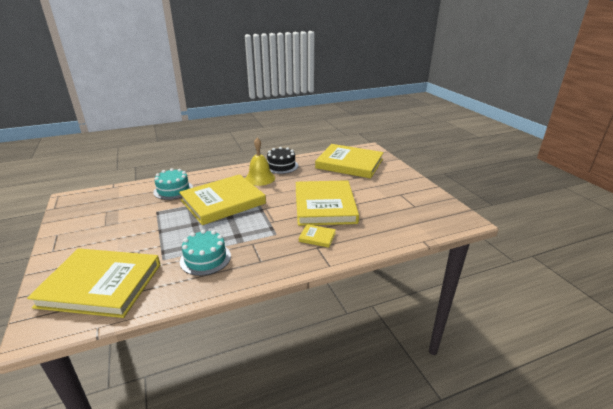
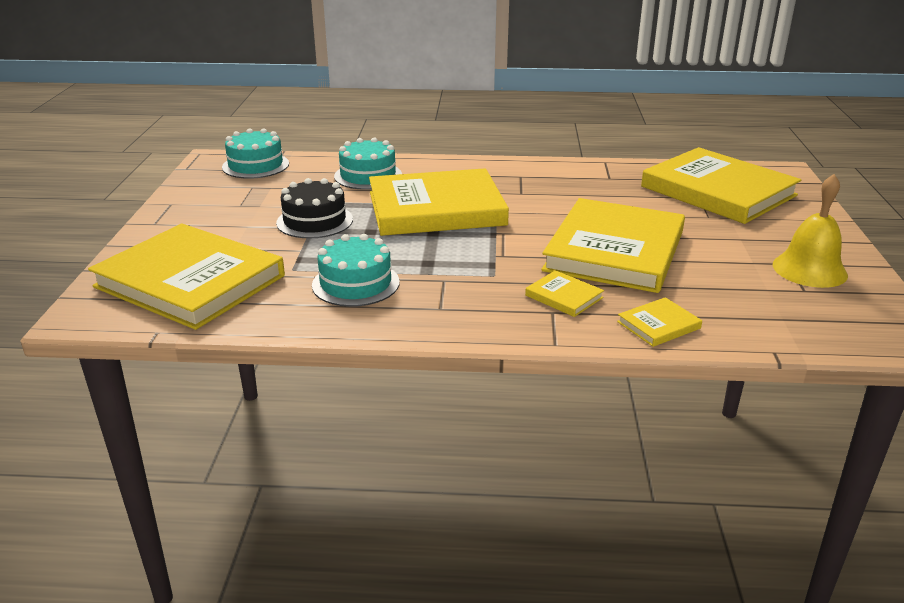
camera: 25 degrees right, 0 degrees up
yellow bell [245,137,275,186] -> yellow bell moved to [773,174,848,288]
black cake [267,147,298,174] -> black cake moved to [276,178,353,238]
none -> turquoise cake [222,128,289,179]
none -> yellow book [617,297,702,347]

